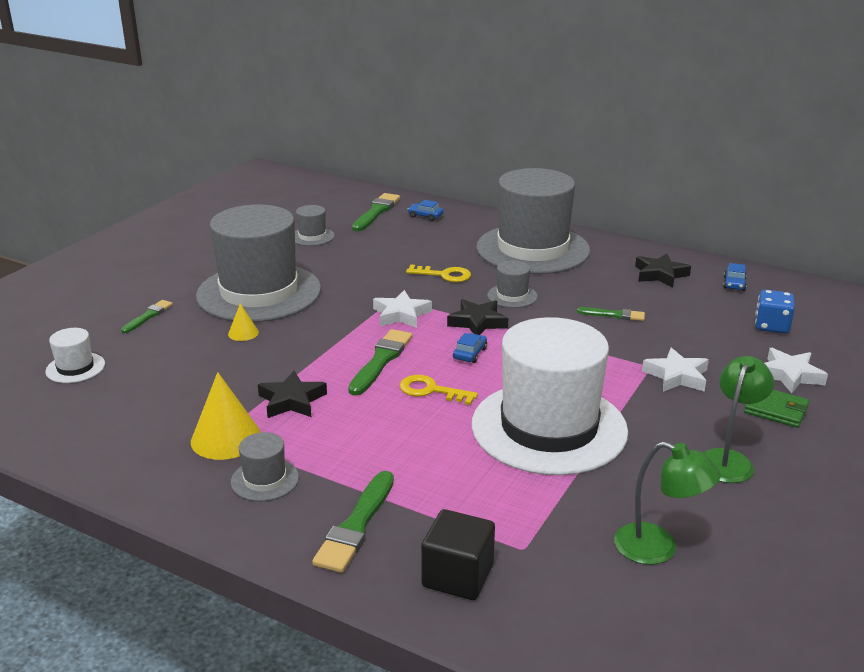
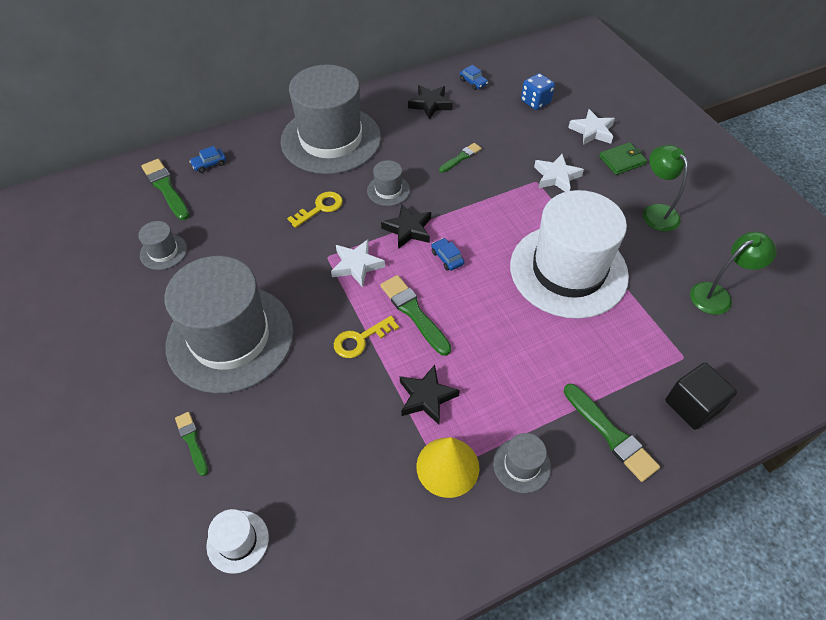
camera: 55 degrees left, 25 degrees up
yellow cone [228,304,259,341] -> none
yellow key [400,375,478,405] -> yellow key moved to [334,316,399,358]

